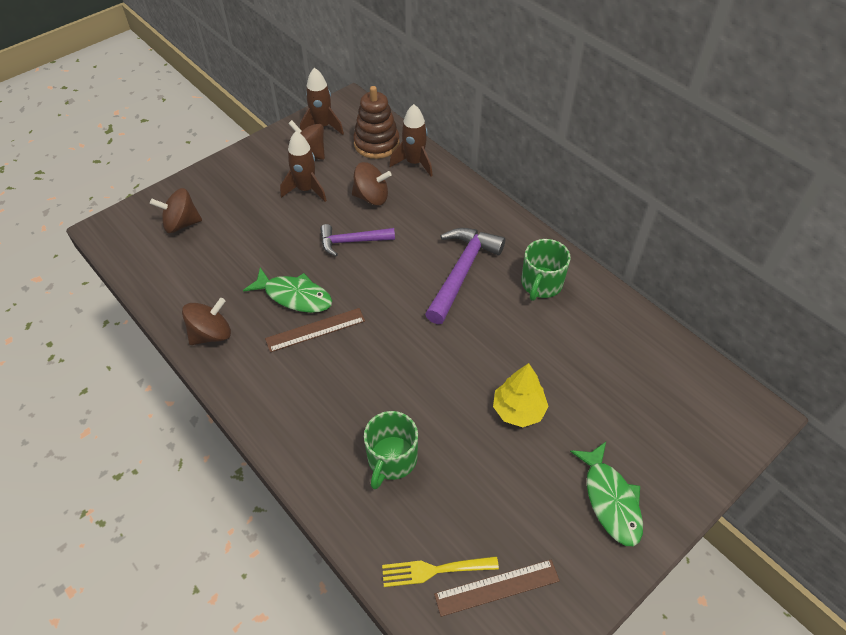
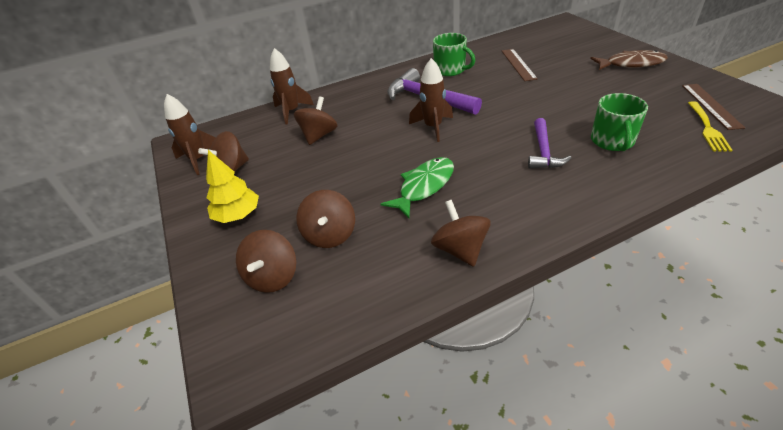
camera: 70 degrees left, 10 degrees down
brown ruler [265,308,365,352] -> brown ruler moved to [502,49,538,81]
brown rocket [280,131,327,202] -> brown rocket moved to [409,58,453,142]
purple hammer [320,224,395,256] -> purple hammer moved to [528,118,571,169]
brown stacking toy [353,86,400,159] -> none
green mug [364,411,418,489] -> green mug turned 60 degrees clockwise [591,93,648,151]
yellow tree [493,363,549,427] -> yellow tree moved to [206,150,259,223]
green fish [570,442,643,546] -> brown fish [590,50,668,70]
none -> brown spinning top [296,190,355,248]

